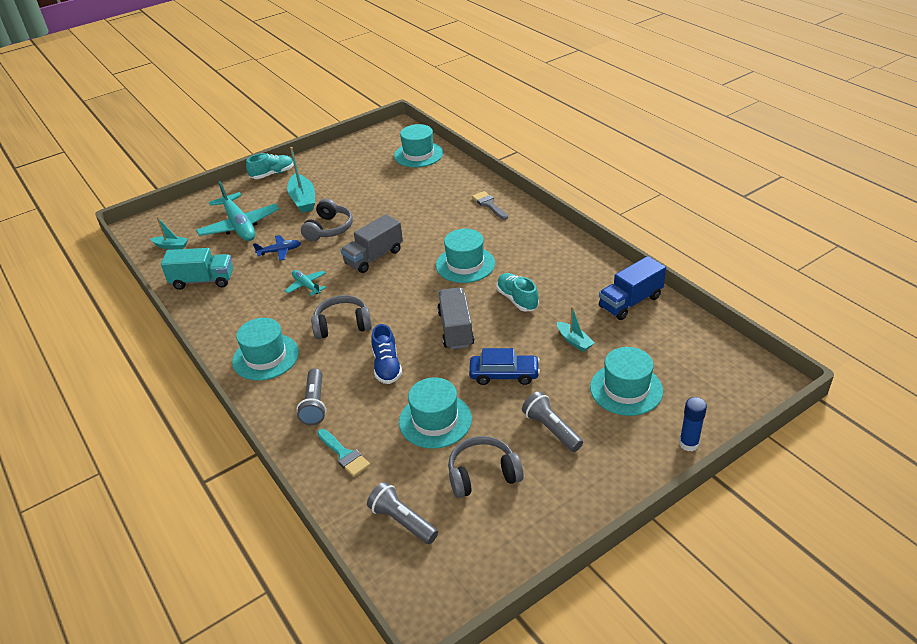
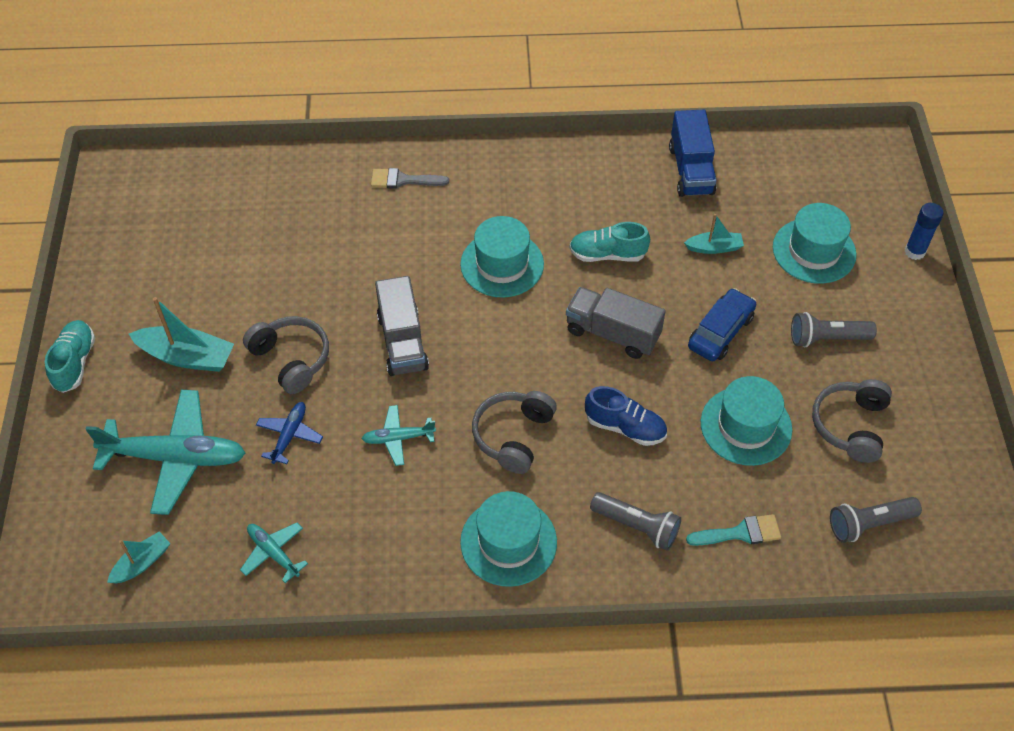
camera: 60 degrees left, 15 degrees up
turquoise truck [161,248,233,290] -> turquoise plane [240,523,308,583]
turquoise hat [394,124,443,167] -> none

